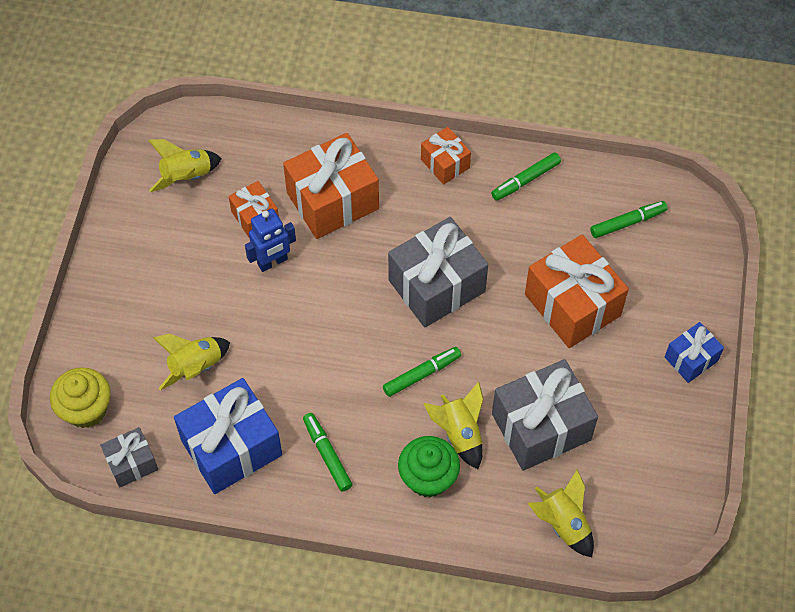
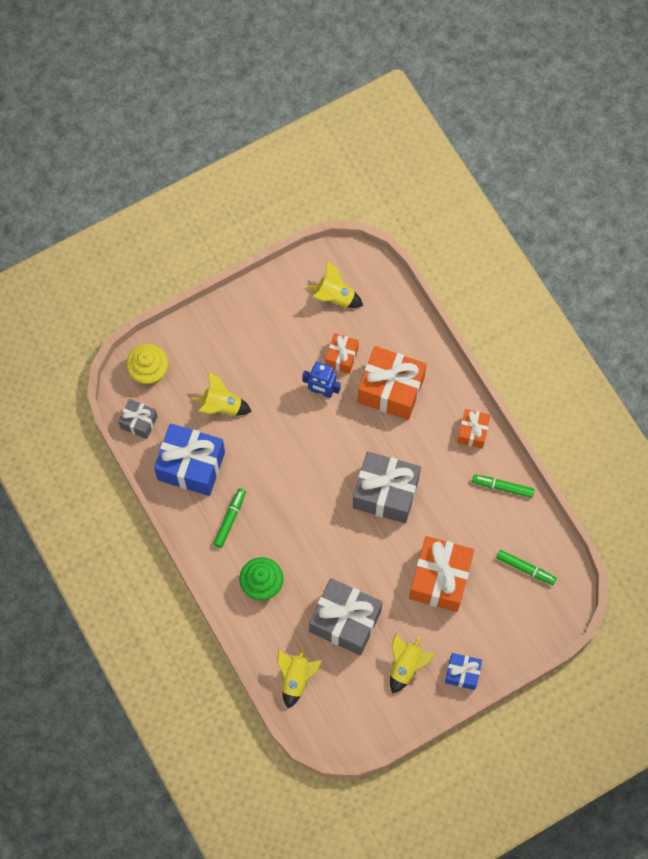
camera: 50 degrees right, 10 degrees up
green marker [383,347,461,397] -> none
yellow rocket [423,382,484,469] -> yellow rocket moved to [390,633,436,694]

